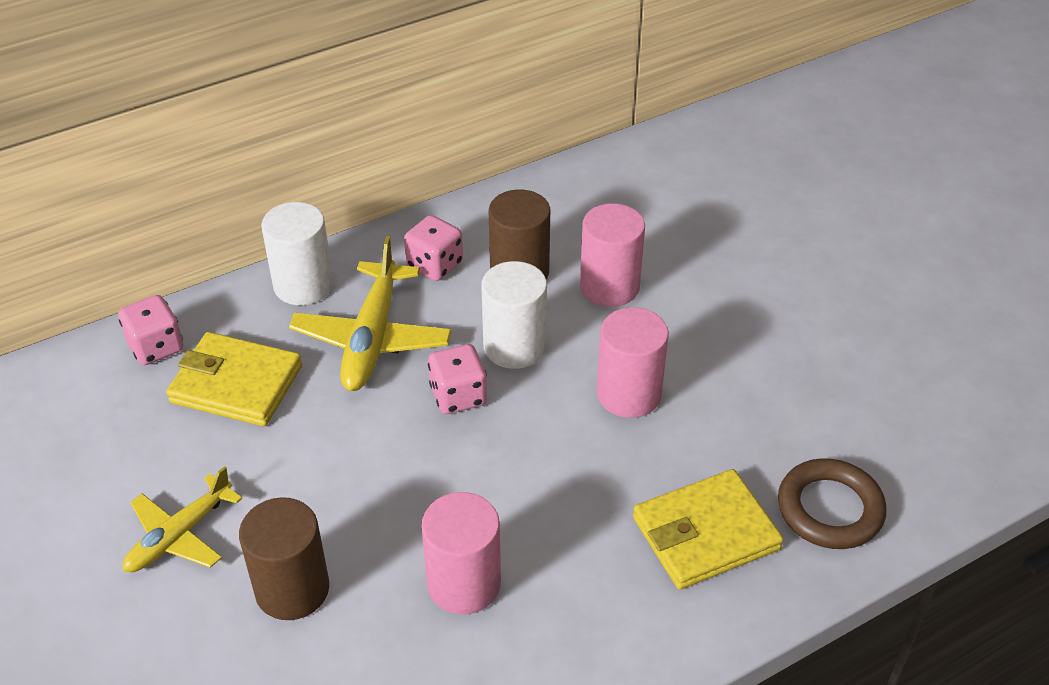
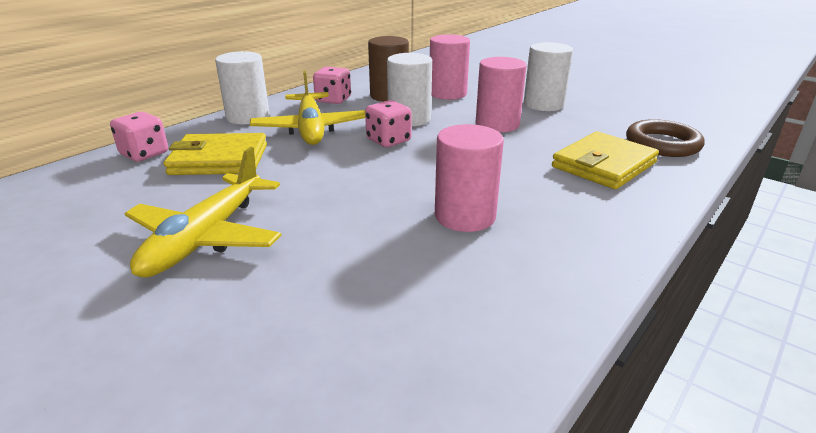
camera: 20 degrees left, 15 degrees down
yellow plane [123,466,242,572] -> yellow plane [125,147,281,278], size x1.51
brown cylinder [239,497,329,620] -> none
none -> white cylinder [524,42,573,111]

